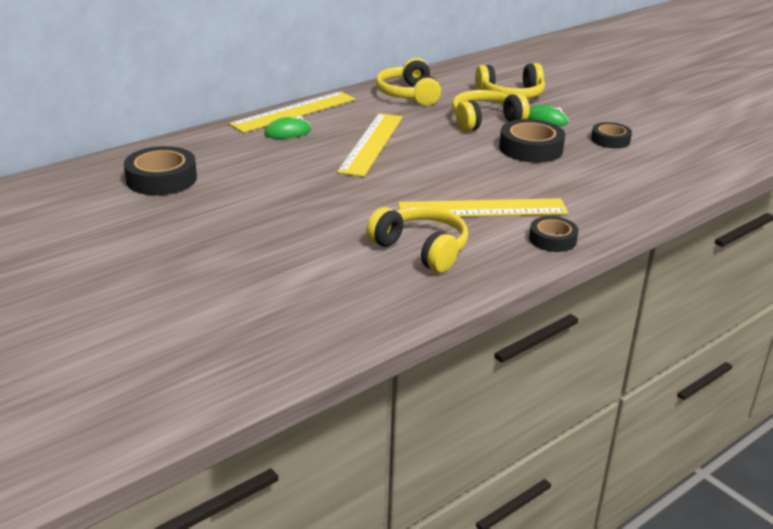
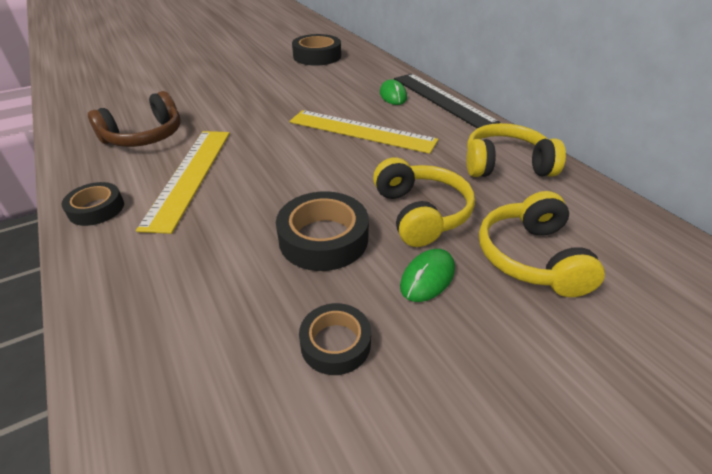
camera: 100 degrees right, 10 degrees up
yellow ruler [229,91,355,133] -> black ruler [394,74,500,128]
yellow headphones [367,206,468,273] -> brown headphones [88,91,180,147]

